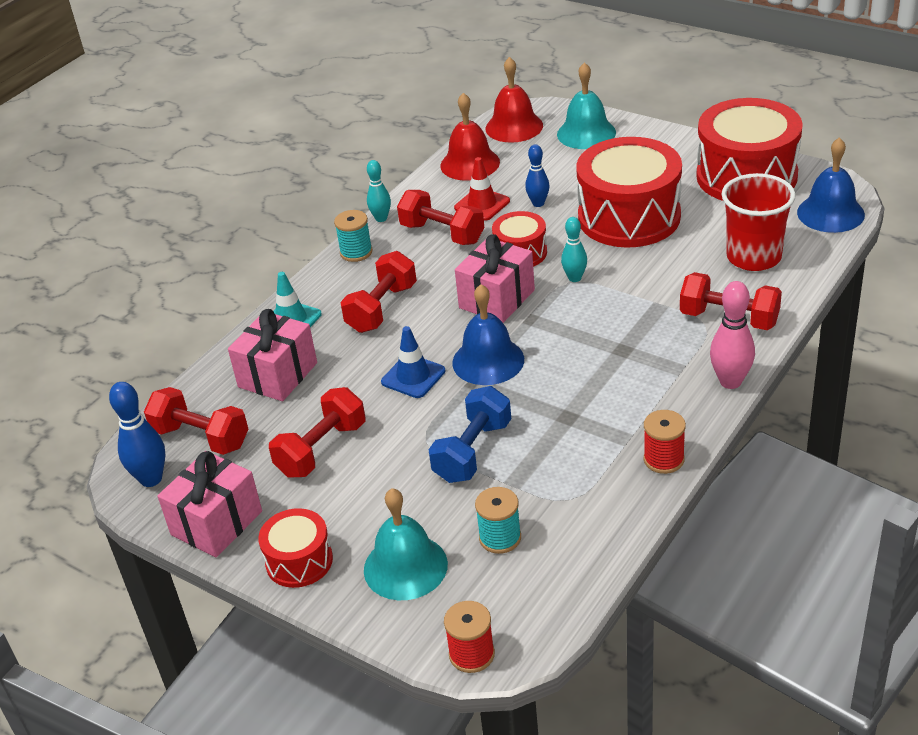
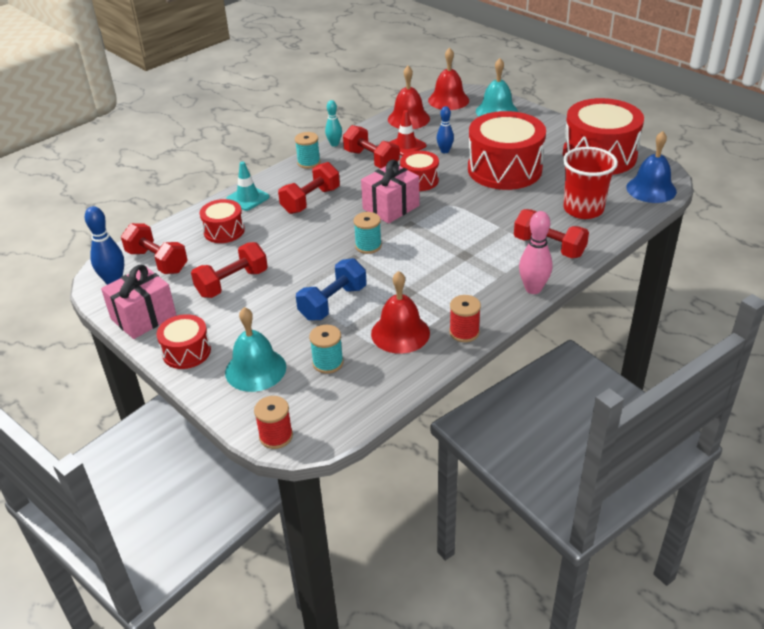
camera: 10 degrees right, 0 degrees up
pink gift [228,309,317,401] -> red drum [200,199,245,243]
blue traffic cone [381,326,445,398] -> none
blue bell [452,284,524,385] -> turquoise spool [353,212,382,254]
turquoise bowling pin [561,217,587,282] -> none
none -> red bell [371,271,430,354]

